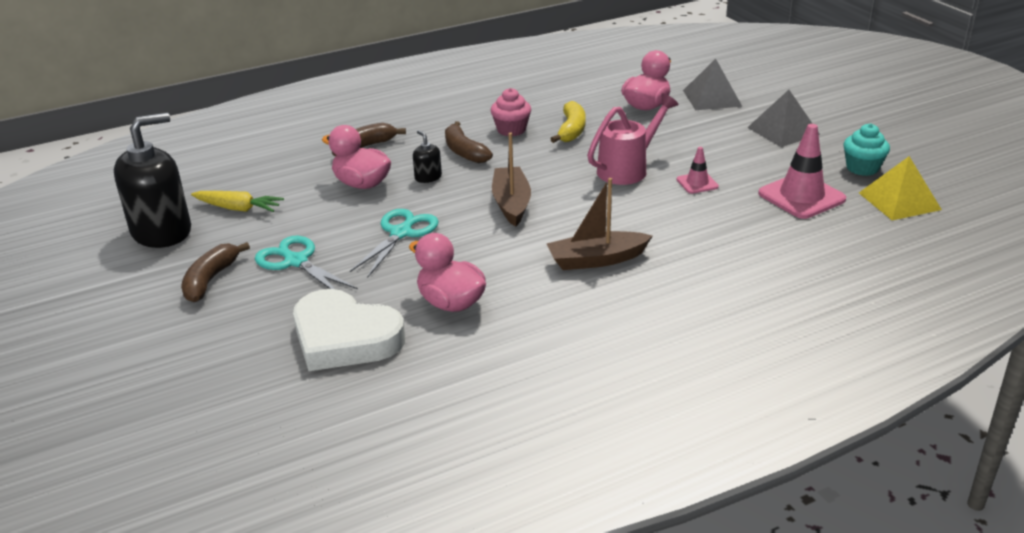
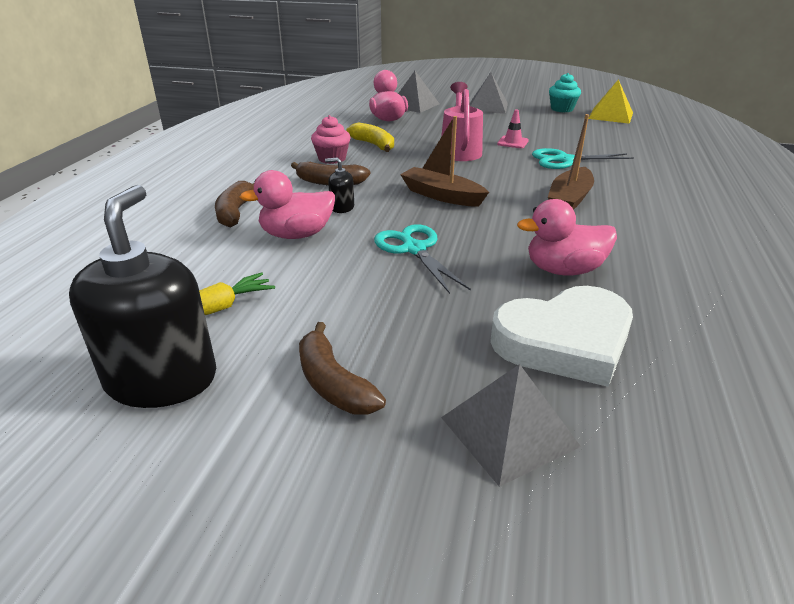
camera: 50 degrees left, 0 degrees up
turquoise scissors [255,236,358,289] -> turquoise scissors moved to [532,148,634,169]
pink traffic cone [758,124,846,219] -> none
none -> grey pyramid [441,364,581,487]

